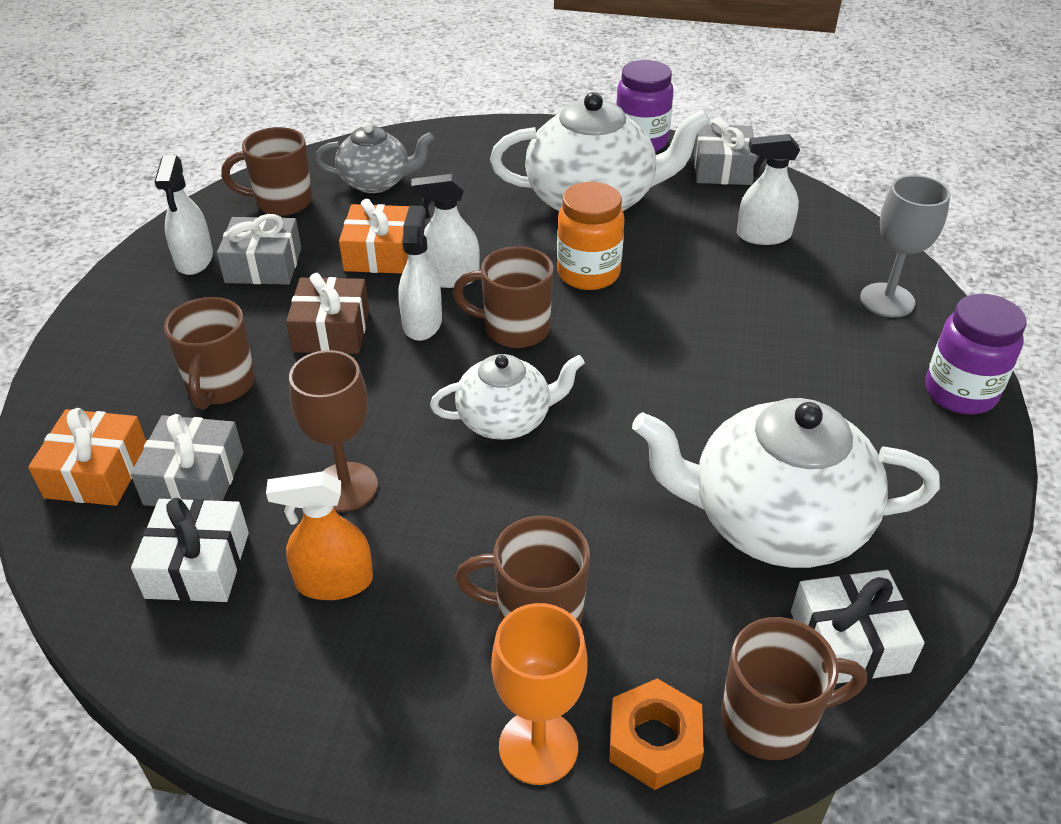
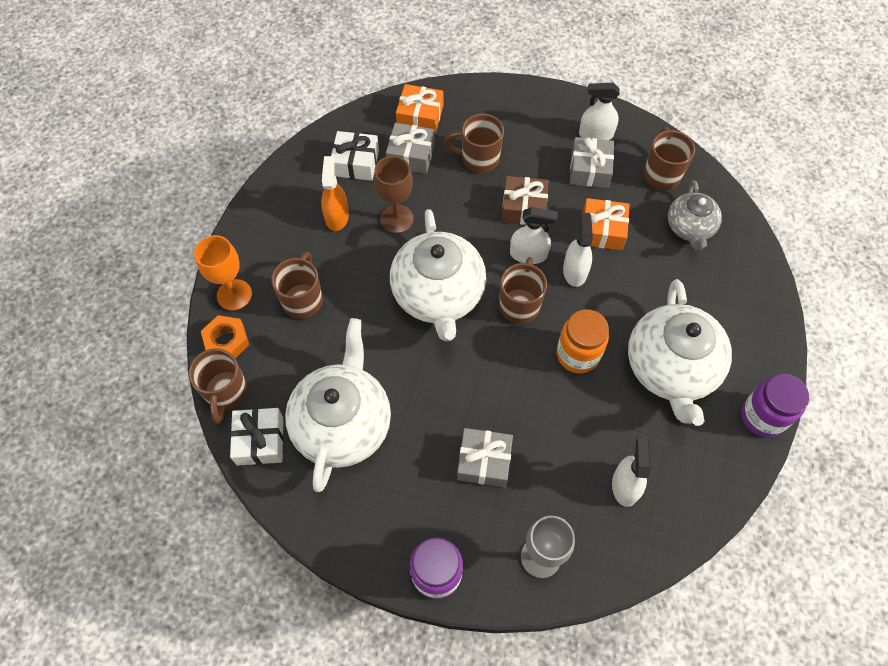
camera: 95 degrees right, 20 degrees up
white teapot [430,354,585,440] -> white teapot [390,209,486,341], size x1.74
grey gift [694,118,757,185] -> grey gift moved to [457,428,513,487]

